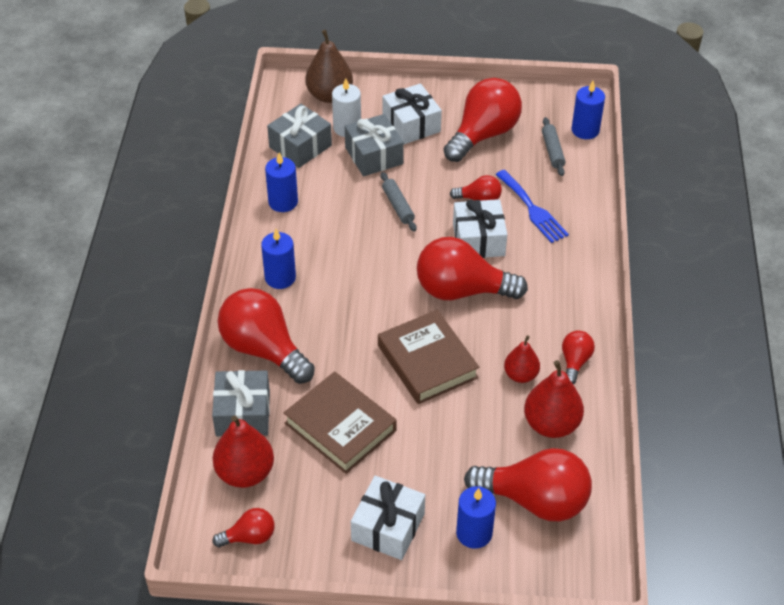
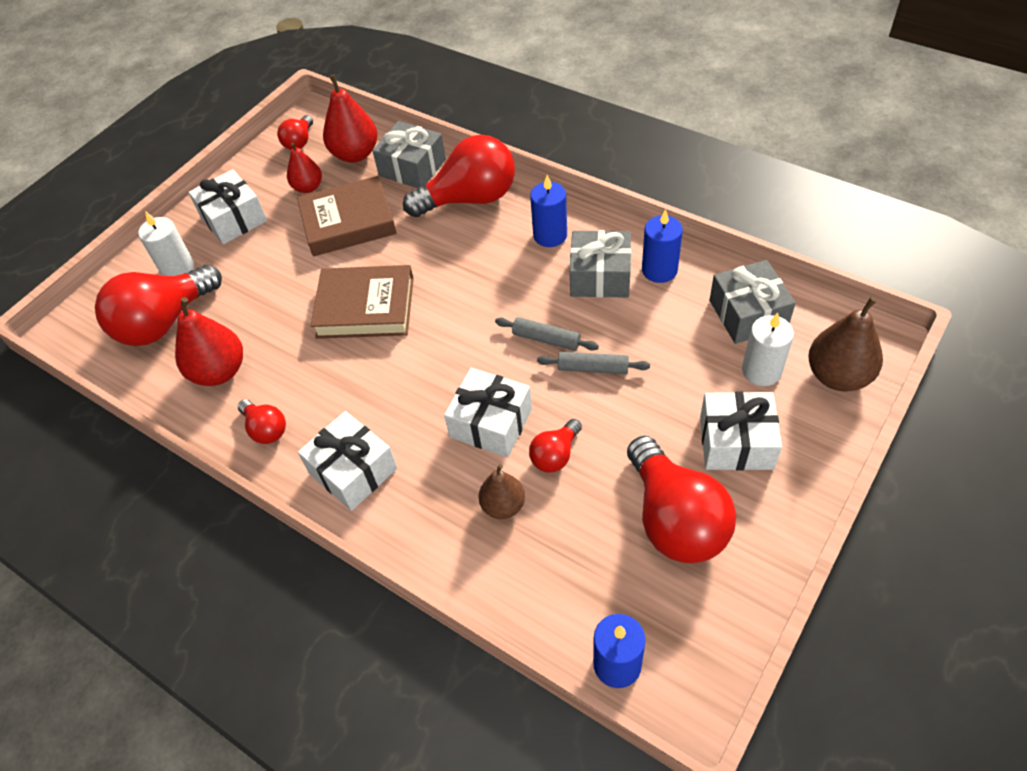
camera: 125 degrees right, 5 degrees up
grey gift [345,114,404,176] -> grey gift moved to [570,230,631,298]
red light bulb [417,237,528,300] -> none
blue candle [456,486,496,549] -> white candle [138,211,194,276]
blue fork [495,170,569,243] -> brown pear [478,464,525,519]
red pear [504,335,540,383] -> red pear moved to [287,142,322,193]
grey rolling pin [542,117,565,176] -> grey rolling pin moved to [495,317,599,351]
none -> white gift [298,411,397,511]

